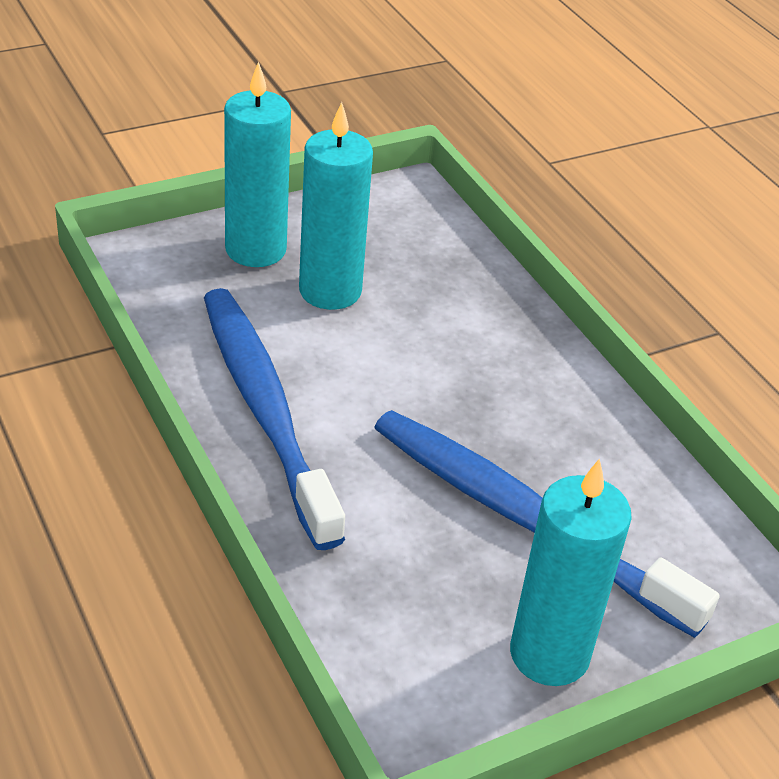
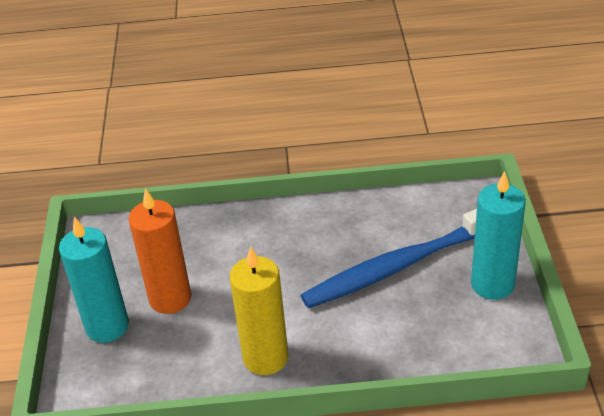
camera: 60 degrees left, 0 degrees up
blue toothbrush [204,288,345,550] -> yellow candle [230,246,288,375]
turquoise candle [299,102,373,310] -> orange candle [129,188,191,314]

